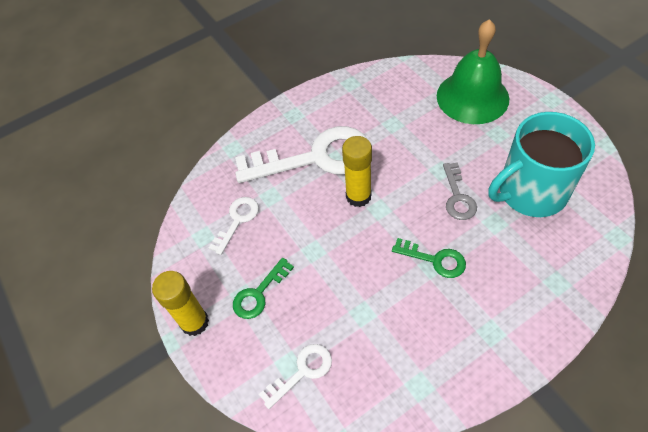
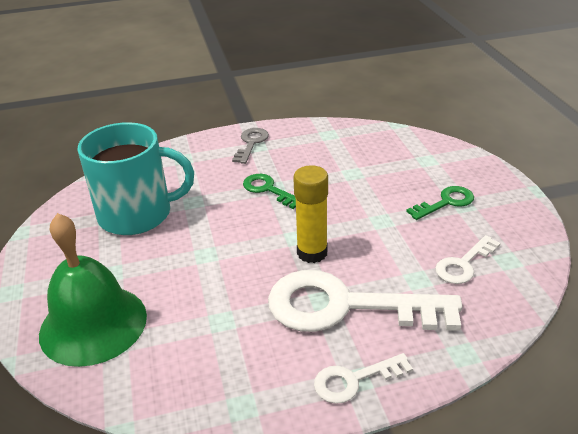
camera: 165 degrees left, 20 degrees down
yellow glue stick [152,271,209,336] -> none
white key [259,344,332,409] -> white key moved to [314,353,413,404]
grey key [443,162,477,220] -> grey key moved to [232,128,269,164]

